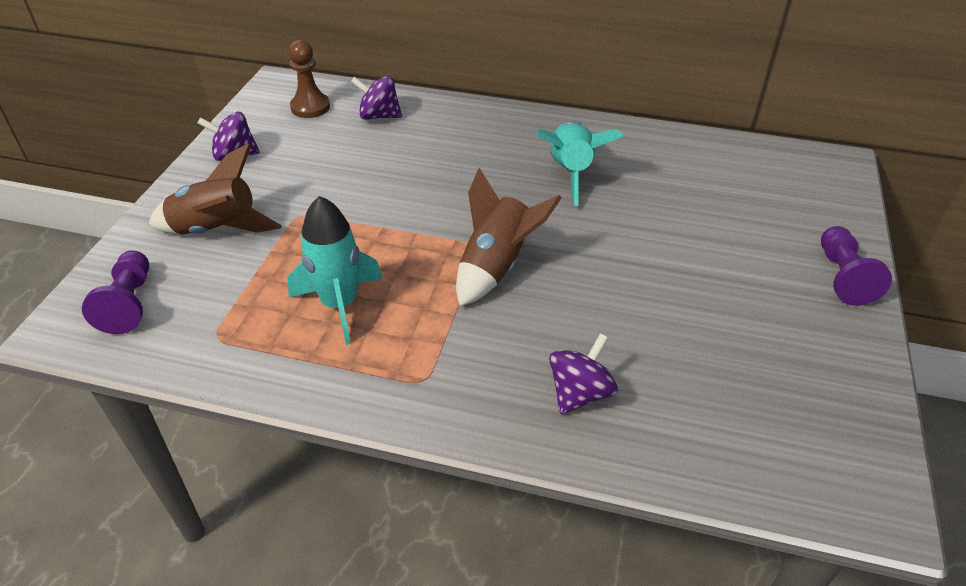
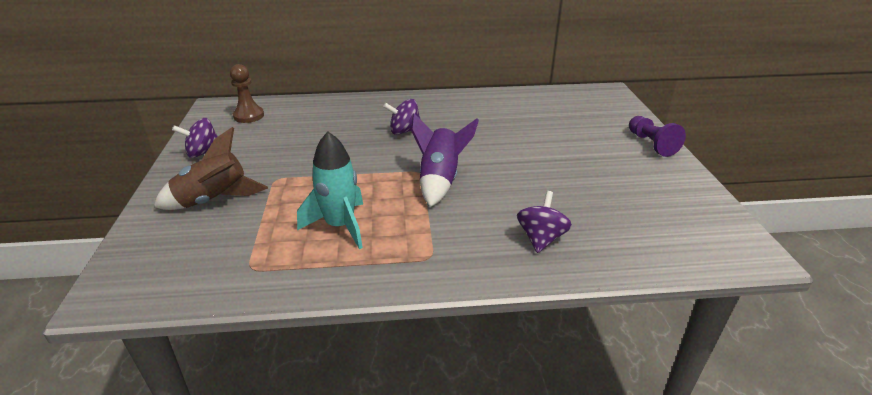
camera: 20 degrees left, 10 degrees down
purple pawn [82,250,149,334] -> none
purple spinning top [351,76,402,120] -> purple spinning top moved to [383,99,420,135]
brown rocket [456,168,561,306] -> purple rocket [411,113,479,207]
turquoise rocket [536,121,624,206] -> none

